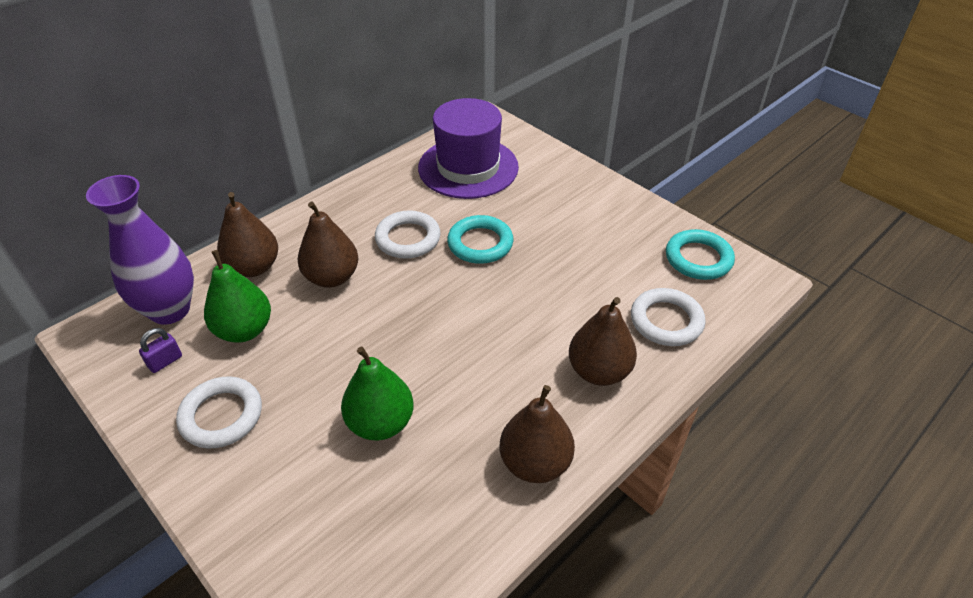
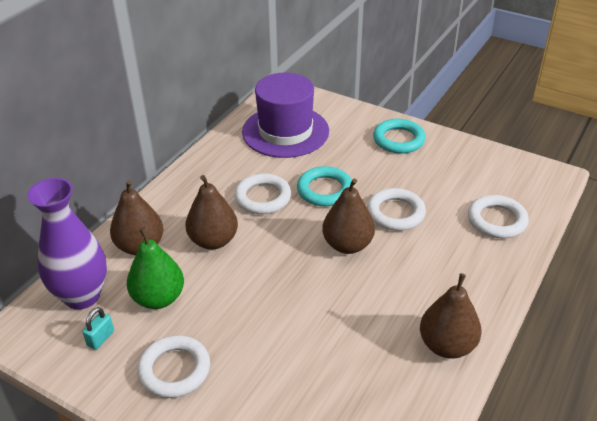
camera: 15 degrees left, 5 degrees down
purple padlock [139,328,182,373] -> turquoise padlock [82,307,114,350]
green pear [341,346,414,441] -> none
brown pear [569,297,637,386] -> brown pear moved to [322,178,375,254]
turquoise ring [666,229,735,280] -> turquoise ring moved to [373,119,426,154]
none -> white ring [367,188,426,231]

